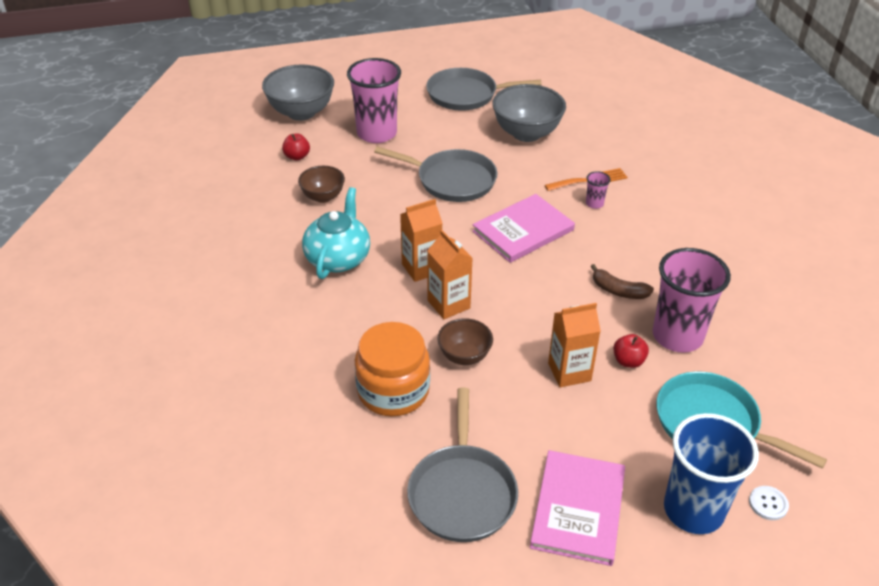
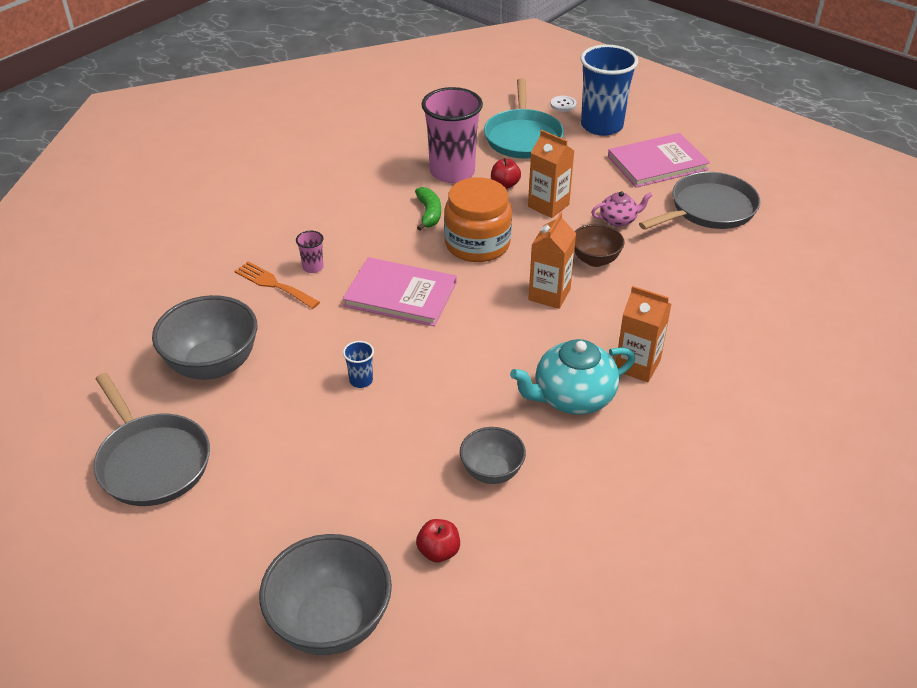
camera: 125 degrees left, 0 degrees up
brown bowl [298,166,345,203] -> grey bowl [460,427,526,484]
pink cup [347,58,401,143] -> none
orange jar [355,322,430,416] -> orange jar moved to [444,178,512,262]
grey pan [374,146,497,202] -> blue cup [343,341,374,388]
orange carton [400,199,442,282] -> orange carton moved to [616,286,672,382]
brown banana [590,264,654,299] -> green banana [415,187,441,231]
none -> pink teapot [591,191,652,227]

